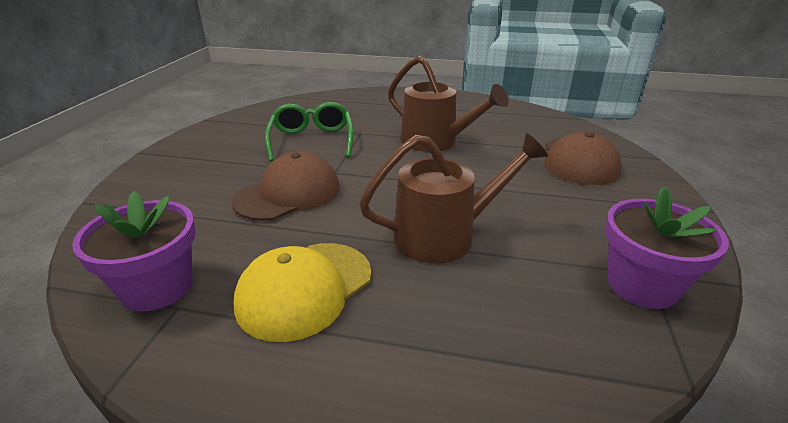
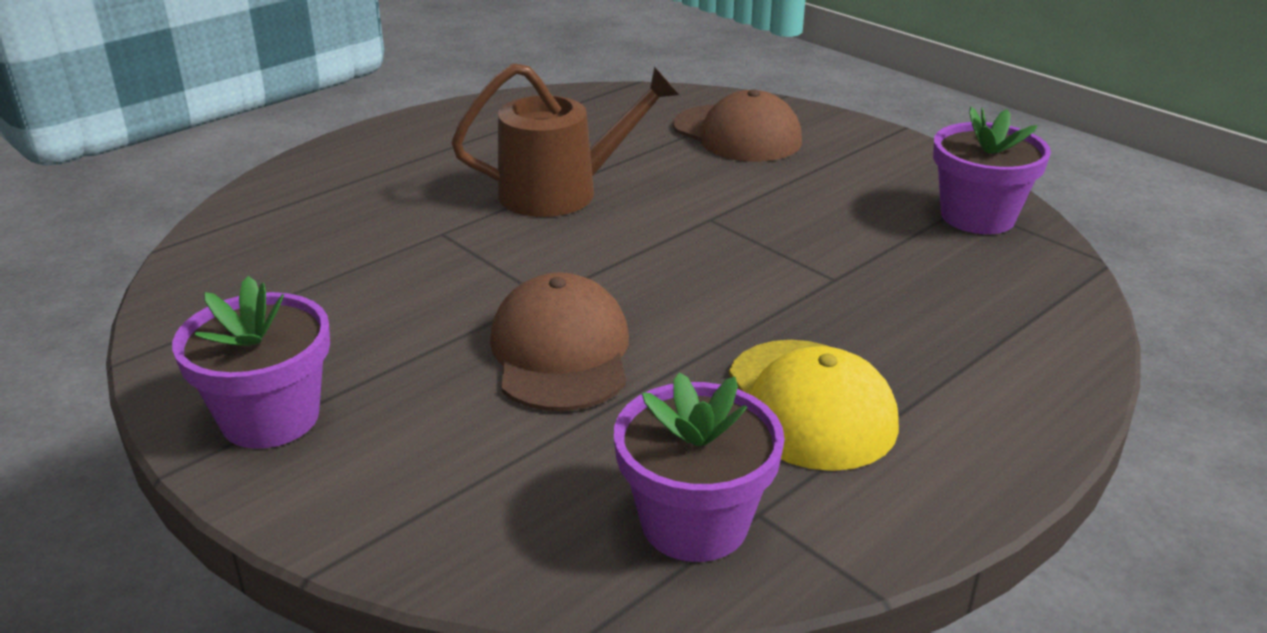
camera: 55 degrees left, 0 degrees up
green glasses [265,102,353,161] -> none
brown watering can [359,133,548,264] -> none
none -> purple flower pot [172,276,330,449]

